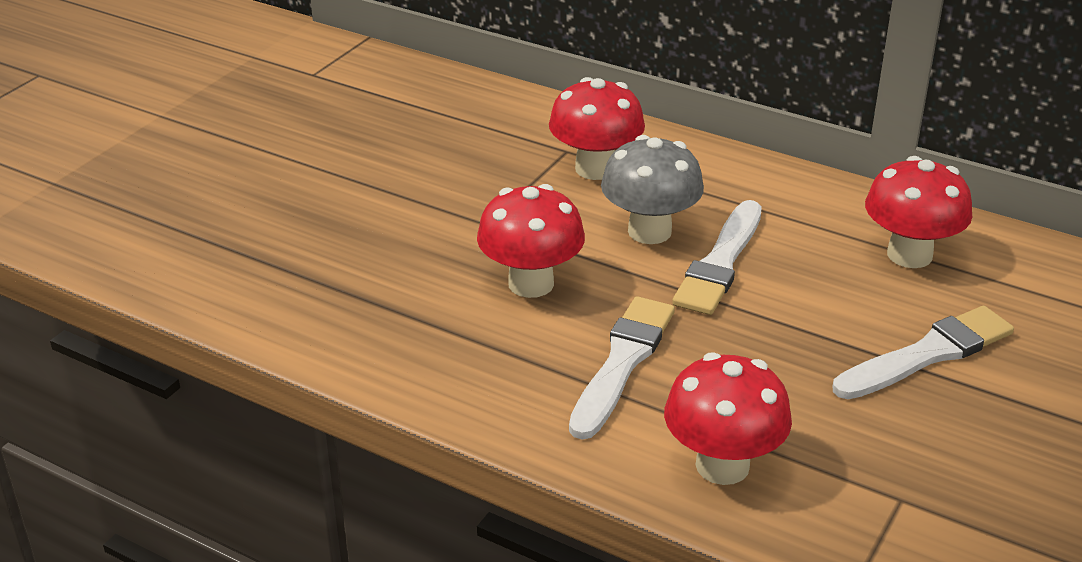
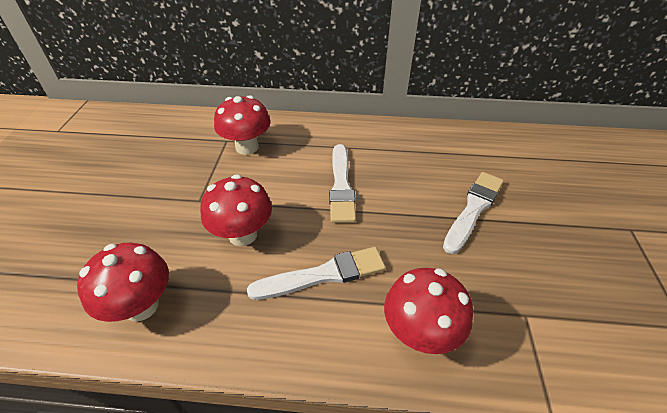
camera: 25 degrees left, 10 degrees up
white brush [569,296,675,440] -> white brush turned 75 degrees clockwise [247,247,386,300]
grey mushroom [601,135,704,244] -> none
red mushroom [865,156,972,268] -> red mushroom moved to [77,243,169,322]

